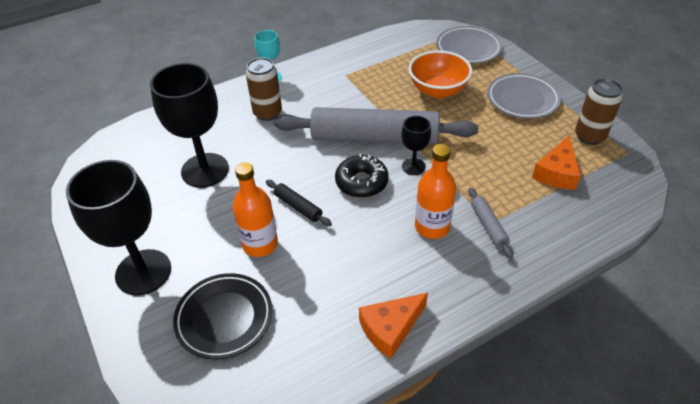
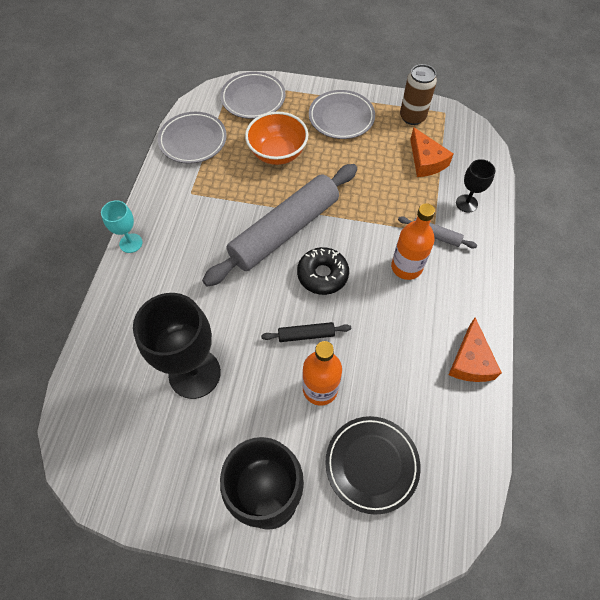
camera: 50 degrees left, 15 degrees up
brown can [245,57,282,121] -> none
black goblet [401,116,431,175] -> black goblet moved to [456,159,495,213]
none -> grey plate [158,112,227,164]

